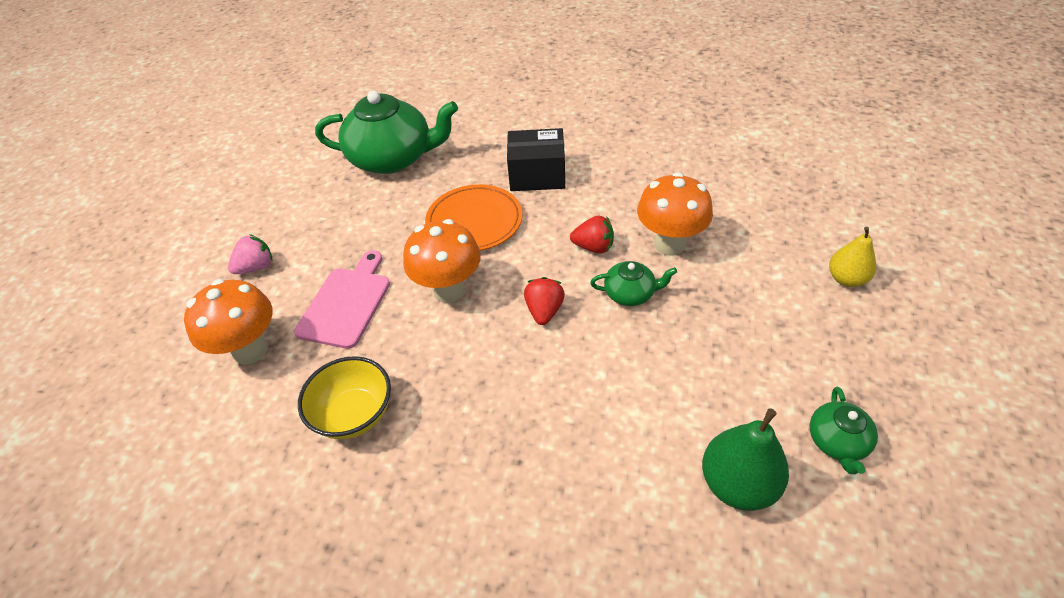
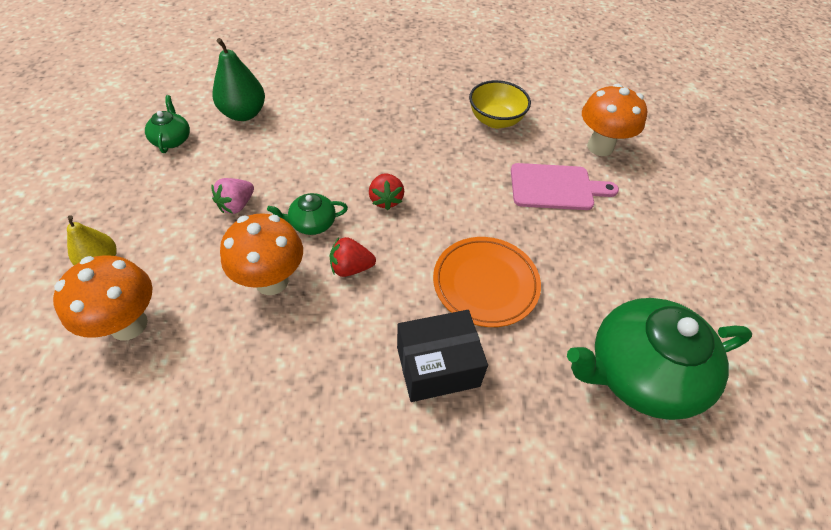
camera: 160 degrees right, 5 degrees up
pink strawberry [228,234,272,274] -> pink strawberry moved to [211,178,254,214]
pink cutting board [294,250,390,349] -> pink cutting board turned 90 degrees counterclockwise [511,163,619,210]
orange mushroom [403,219,481,303] -> orange mushroom moved to [53,255,153,341]

